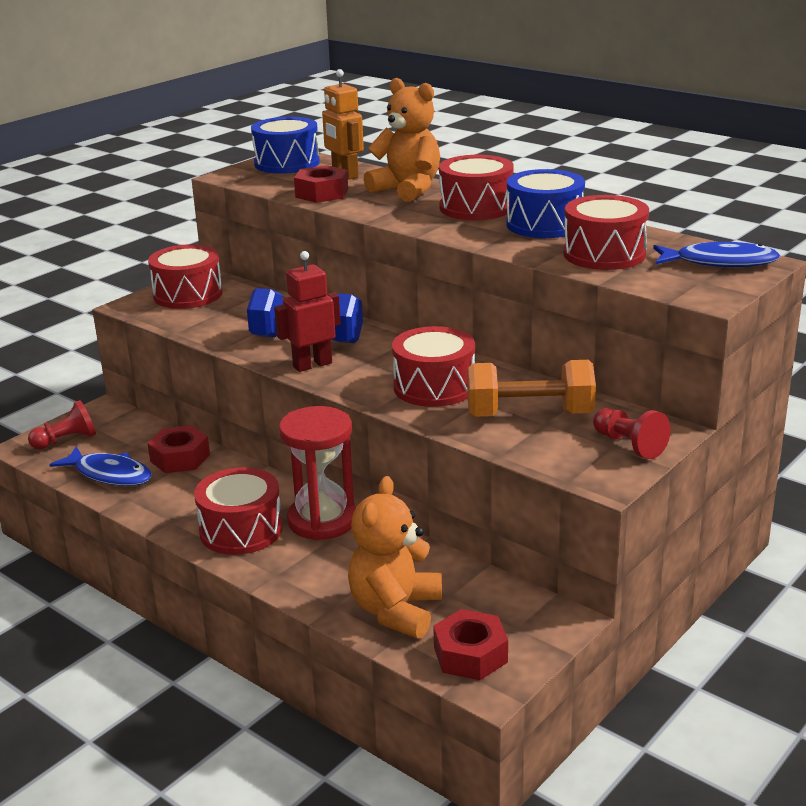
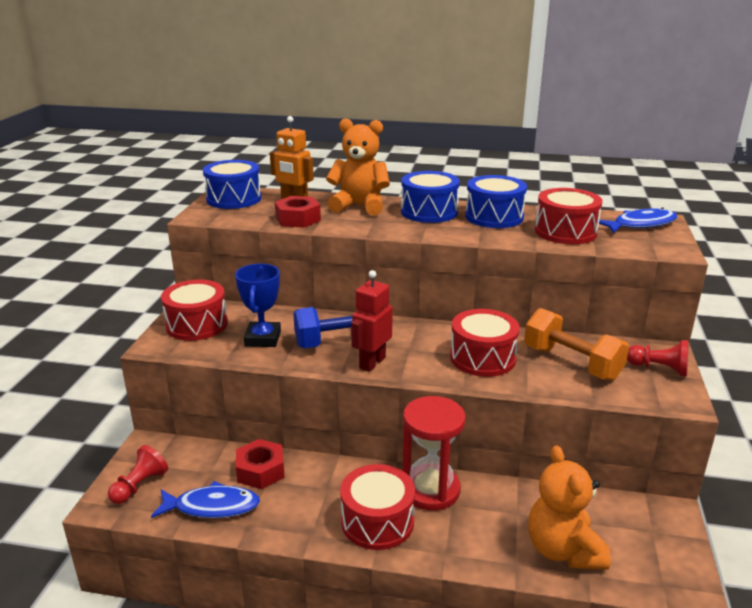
camera: 30 degrees left, 0 degrees up
red nut [433,609,508,680] -> none
red drum [439,155,514,220] -> blue drum [401,171,460,223]
orange dumbbell [467,360,596,417] -> orange dumbbell turned 75 degrees clockwise [524,308,629,381]
none -> blue trophy [235,264,281,347]

